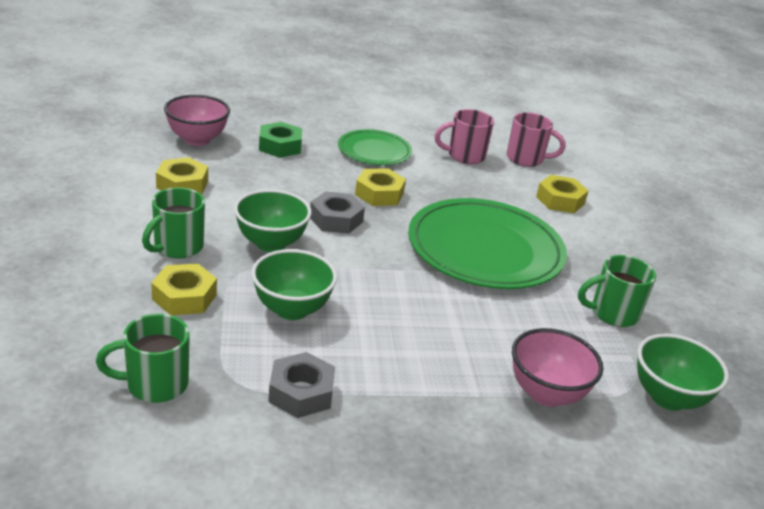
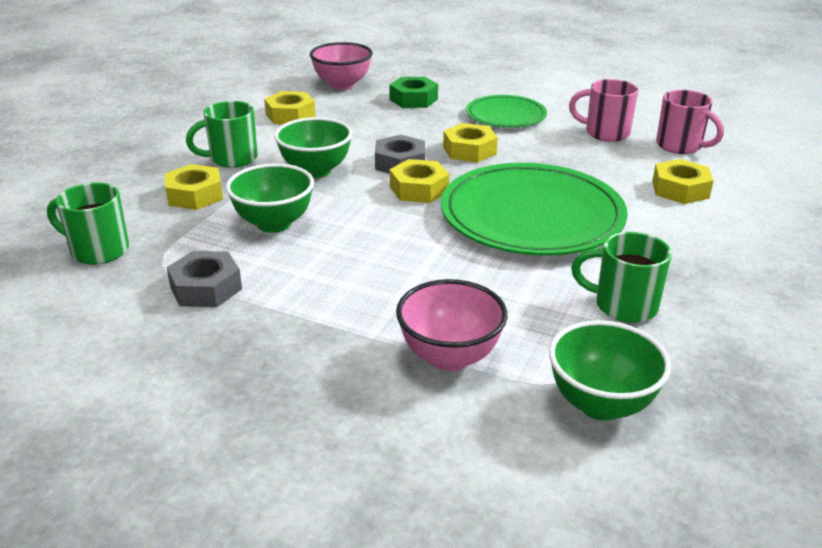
camera: 35 degrees right, 0 degrees up
none -> yellow nut [390,159,449,203]

